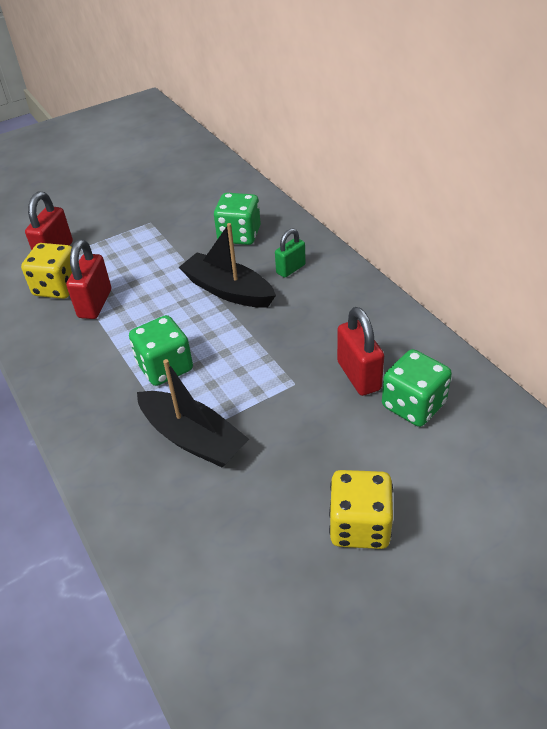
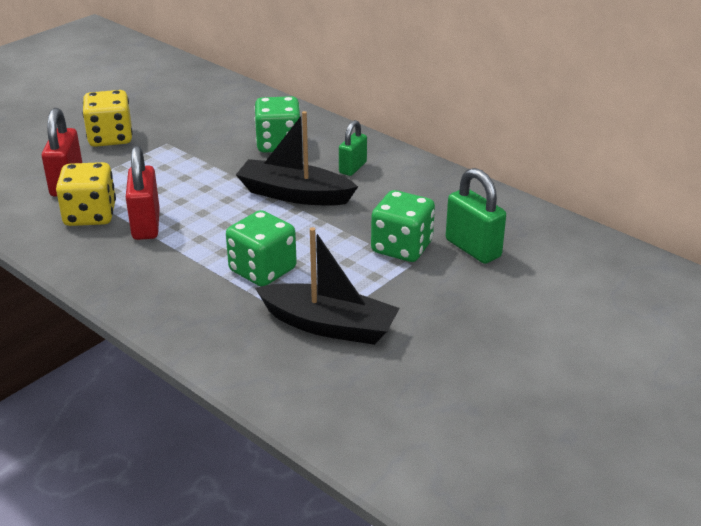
camera: 20 degrees left, 10 degrees down
yellow dice [329,470,393,549] -> yellow dice moved to [82,90,132,147]
red padlock [337,307,384,396] -> green padlock [446,168,506,264]
green dice [382,349,452,427] -> green dice moved to [371,190,435,262]

